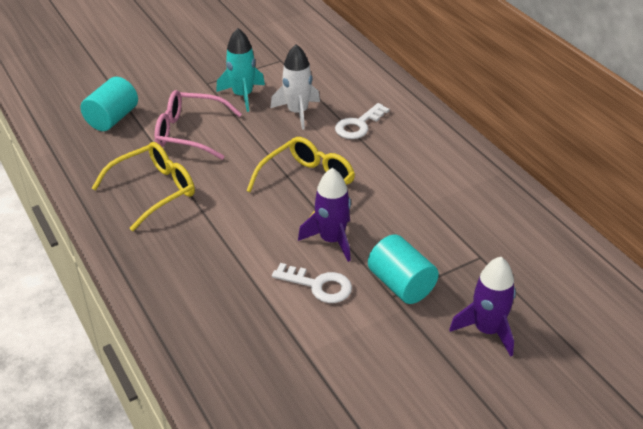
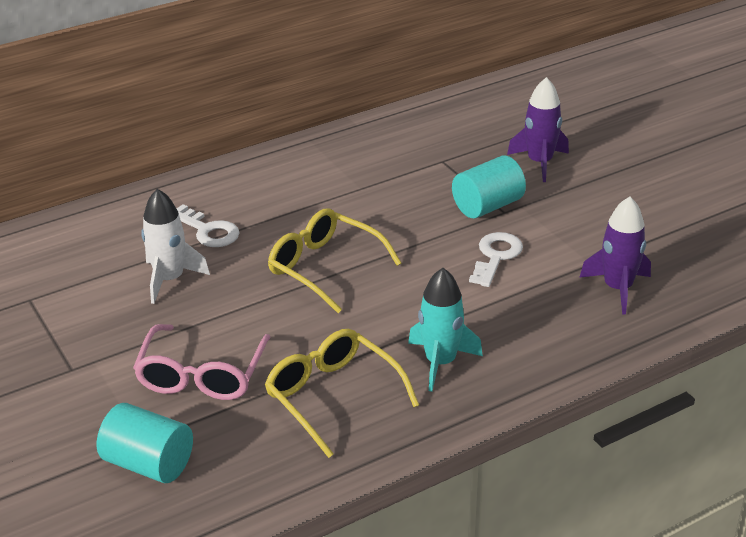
camera: 90 degrees left, 5 degrees down
turquoise rocket [216,28,265,112] -> turquoise rocket moved to [408,268,483,392]
purple rocket [298,168,351,262] -> purple rocket moved to [579,197,651,314]

